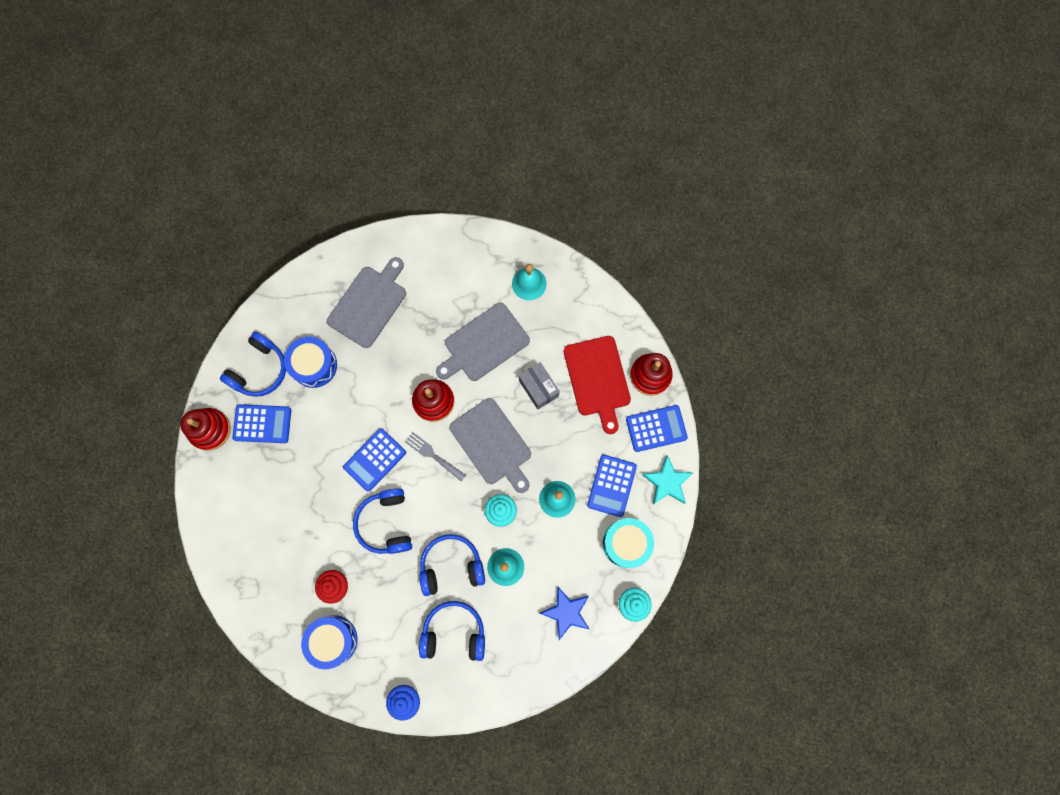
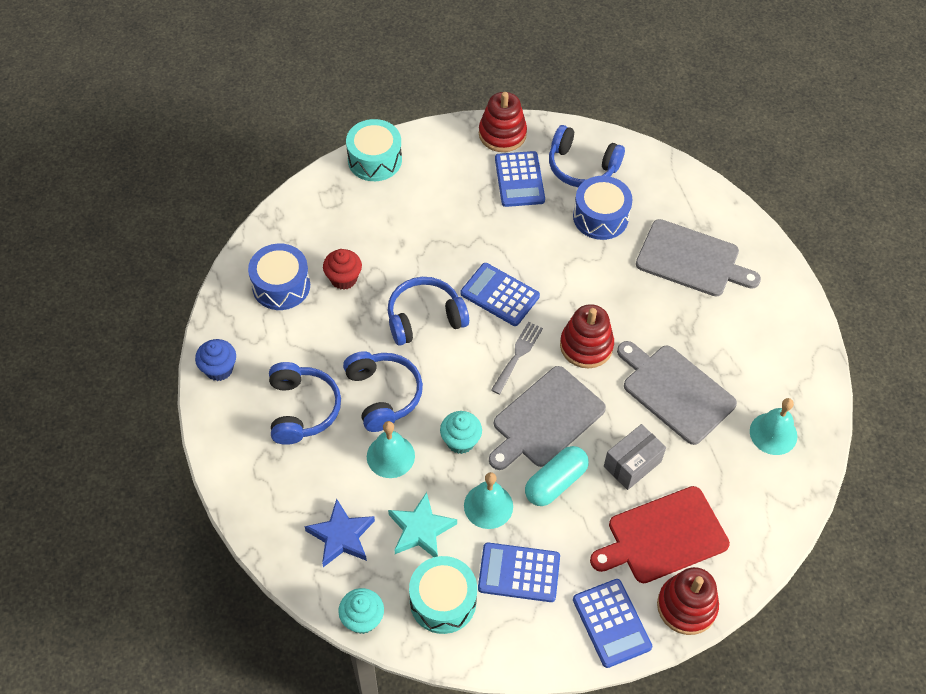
camera: 80 degrees right, 20 degrees down
turquoise star [642,455,693,504] -> turquoise star moved to [388,492,457,557]
none -> turquoise drum [346,119,402,181]
none -> turquoise capsule [525,446,589,506]

